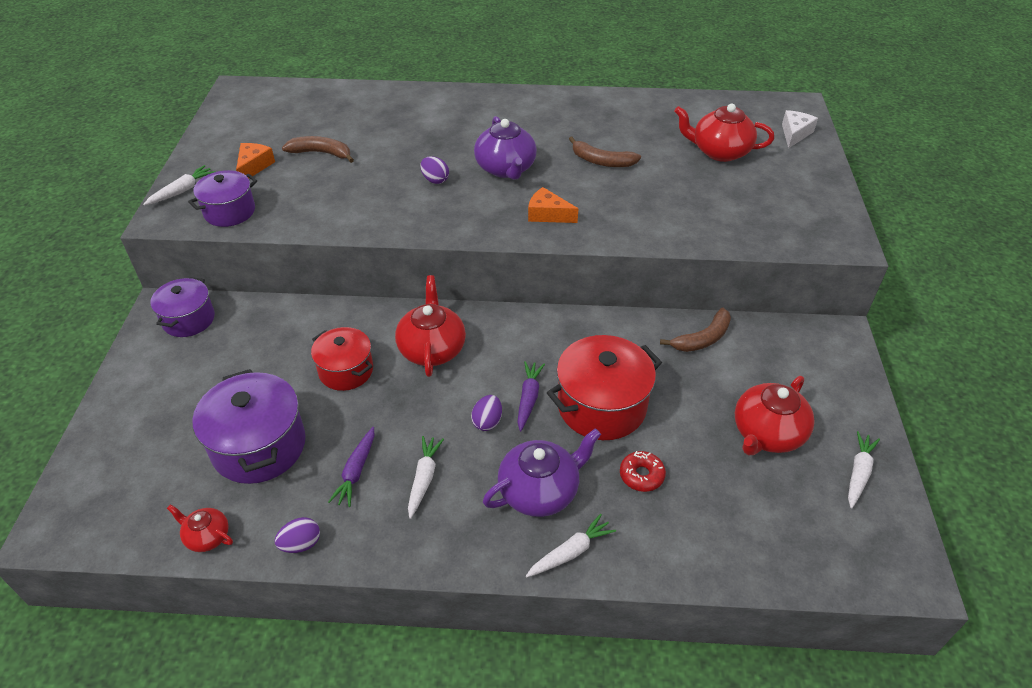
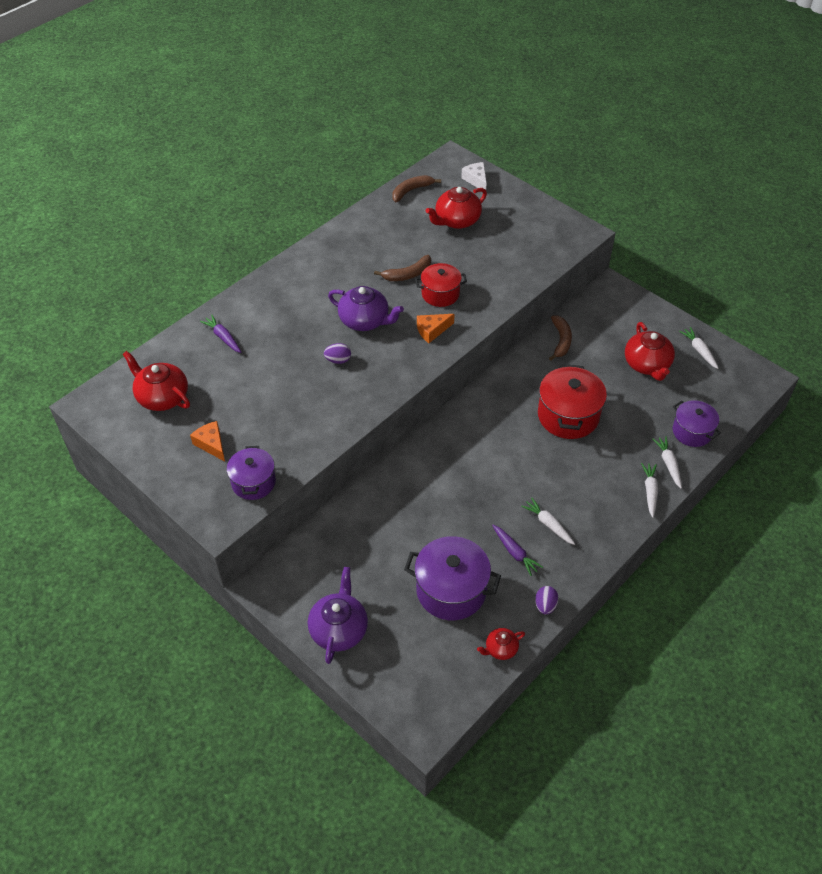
camera: 50 degrees left, 5 degrees up
white carrot [143,165,216,205] -> white carrot moved to [652,436,682,489]
purple pot [150,277,215,337] -> purple pot moved to [673,400,721,447]
brown banana [282,136,354,163] -> brown banana moved to [393,175,441,202]
red pot [311,327,373,391] -> red pot moved to [415,263,467,307]
red teapot [395,275,466,377] -> red teapot moved to [123,351,190,411]
purple egg [471,395,502,431] -> none
purple teapot [483,428,601,517] -> purple teapot moved to [308,567,368,664]
purple carrot [517,361,545,431] -> purple carrot moved to [200,315,241,353]
red donut [620,451,666,492] -> none

